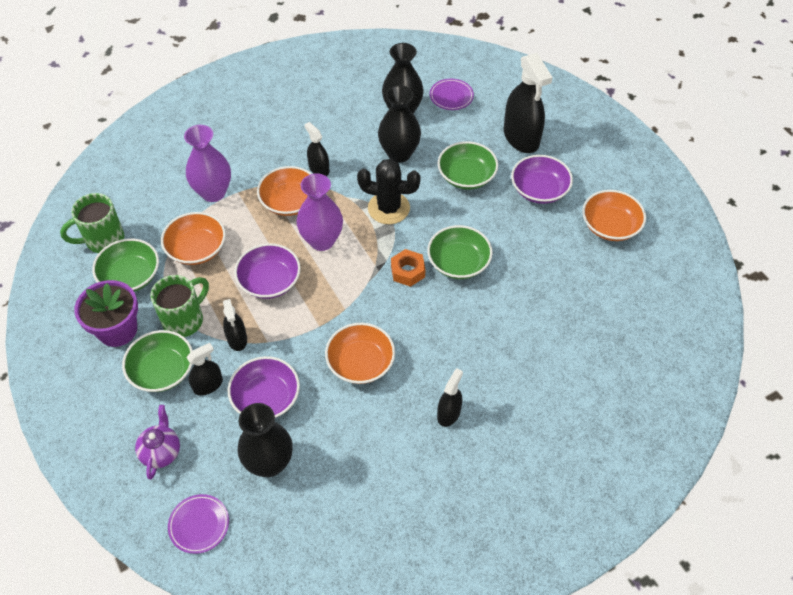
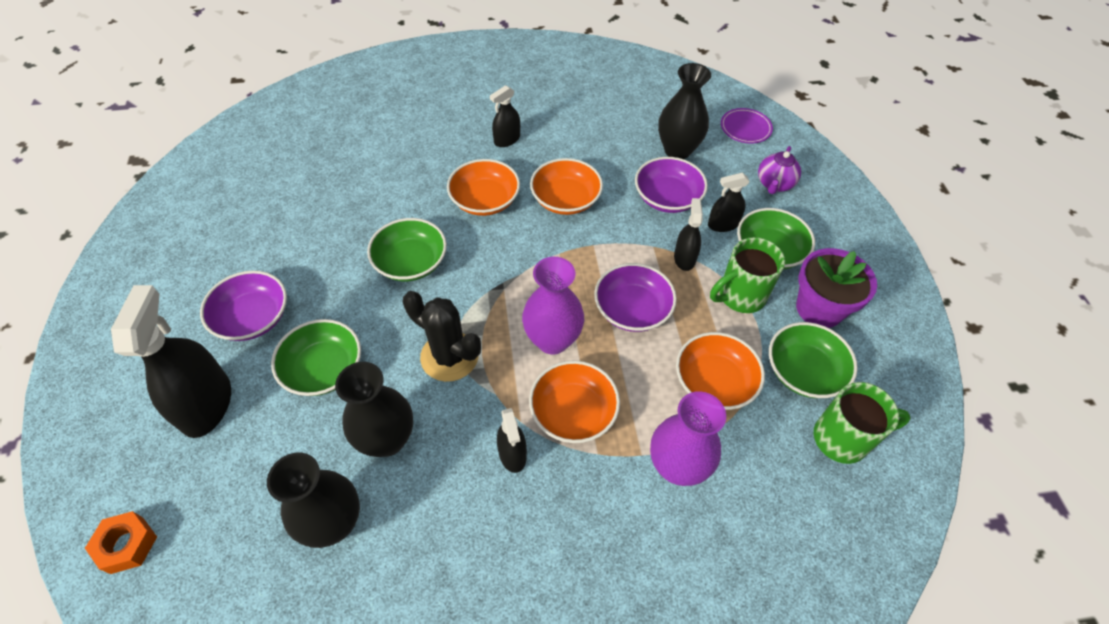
camera: 160 degrees left, 0 degrees up
orange nut [391,249,426,287] -> orange nut moved to [85,511,157,574]
purple plate [430,79,474,110] -> none
orange bowl [582,190,646,241] -> orange bowl moved to [447,159,520,216]

